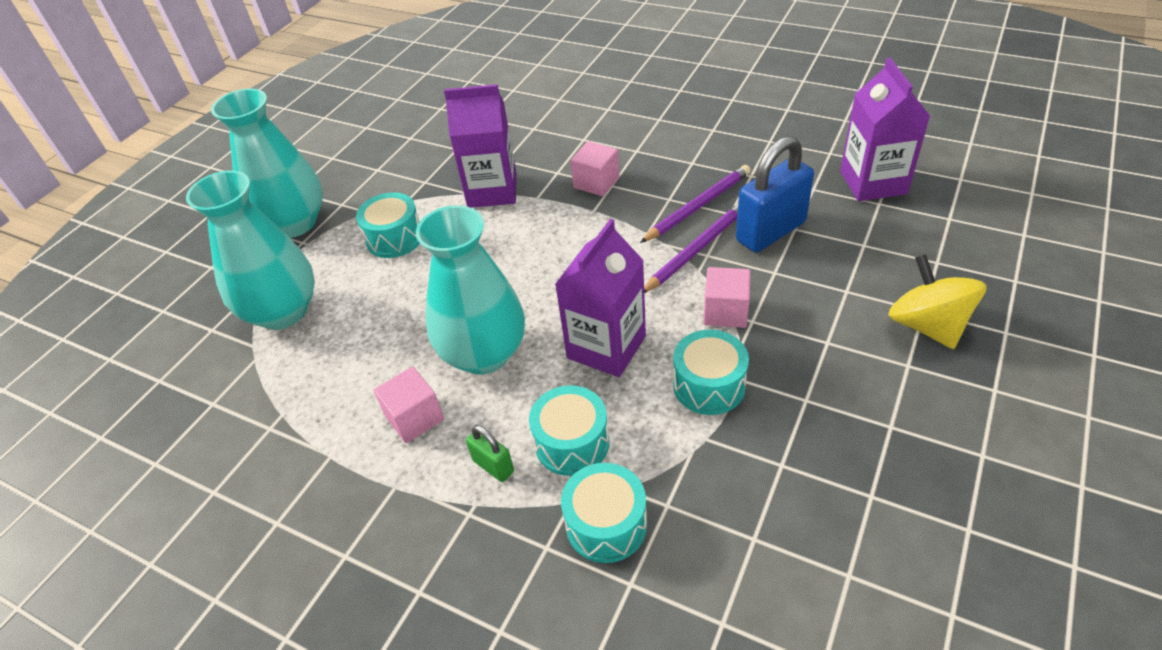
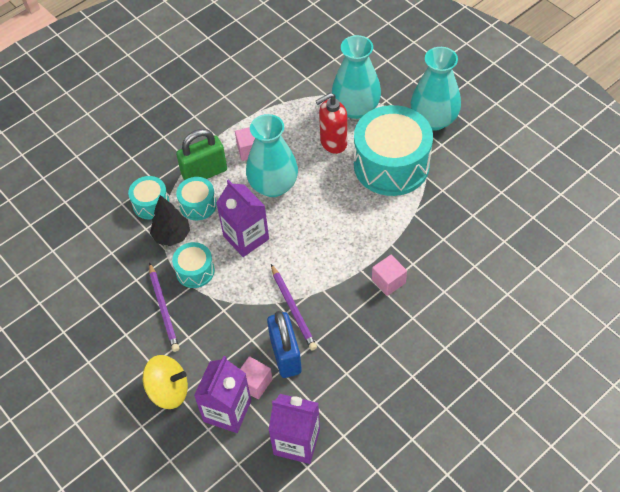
camera: 110 degrees right, 10 degrees up
turquoise drum [356,192,420,258] -> turquoise drum [354,105,433,196], size x2.09
purple carton [444,84,517,208] -> purple carton moved to [194,356,251,433]
green padlock [466,425,514,482] -> green padlock [176,129,227,180], size x2.09
purple pencil [640,165,751,243] -> purple pencil moved to [149,263,179,352]
pink cube [704,267,751,328] -> pink cube moved to [240,356,273,399]
none -> black tree [150,195,190,246]
none -> red soap dispenser [315,93,347,154]

